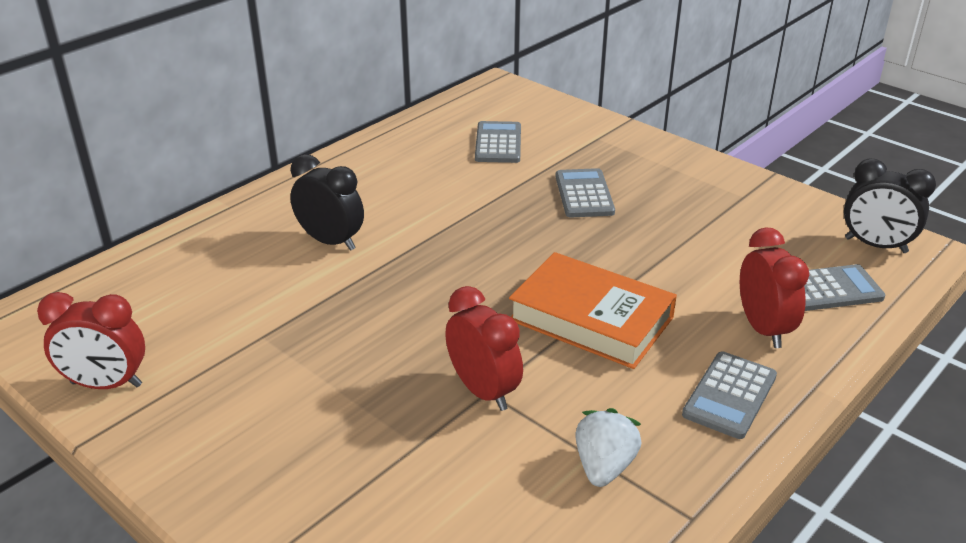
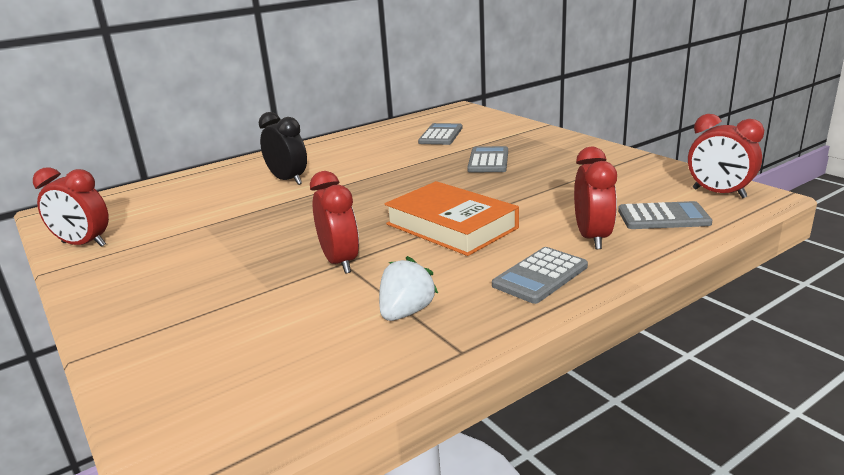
camera: 15 degrees right, 10 degrees down
black clock [844,159,936,253] -> red clock [688,114,764,198]

